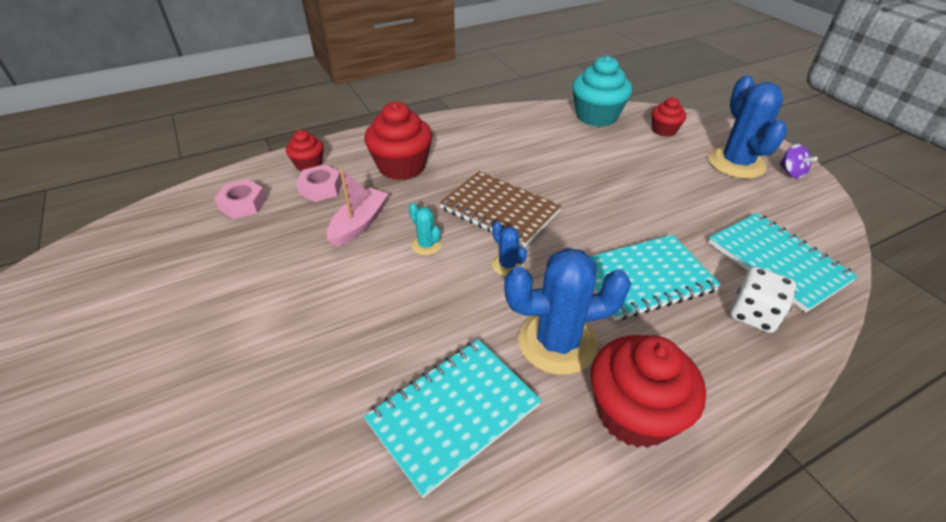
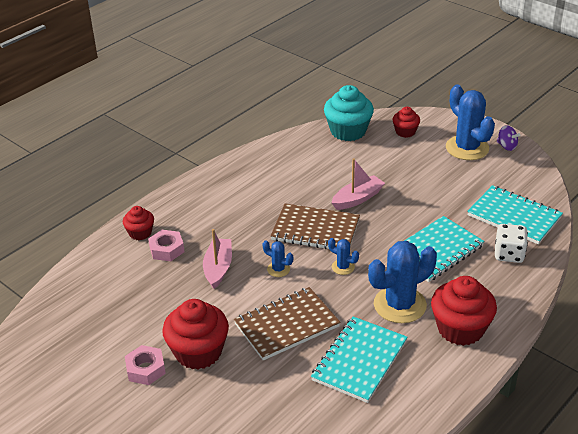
camera: 20 degrees left, 5 degrees down
pink nut [214,179,267,219] -> pink nut moved to [125,345,166,385]
red cupcake [364,101,432,180] -> red cupcake moved to [162,299,229,369]
turquoise cactus [409,203,442,255] -> blue cactus [262,240,293,277]
none -> brown notebook [234,287,340,361]
none -> pink boat [332,158,385,210]

